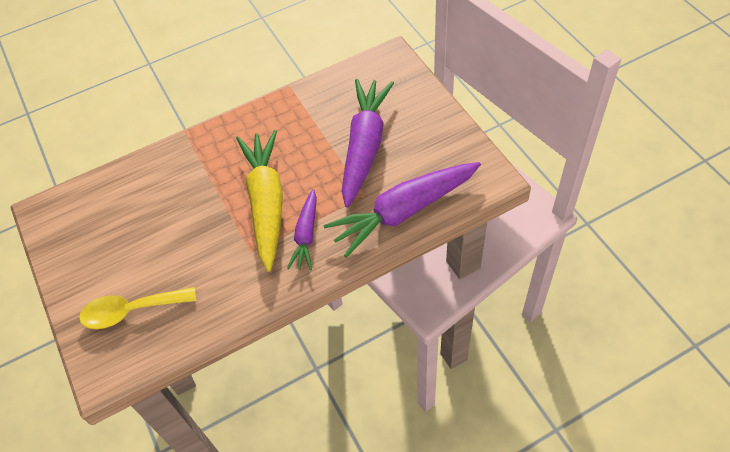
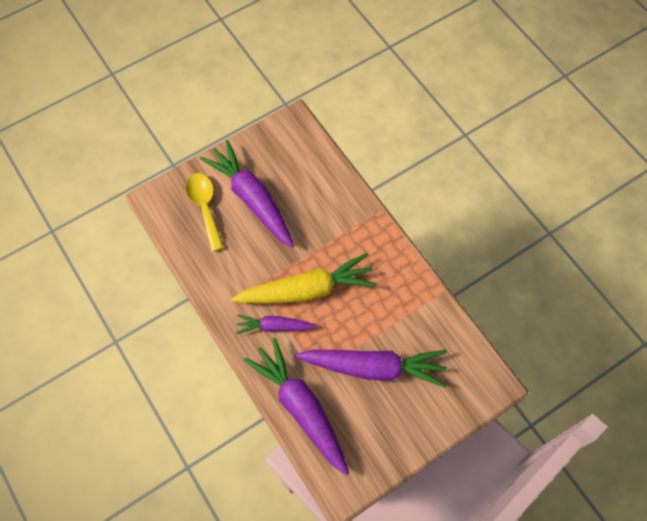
camera: 80 degrees right, 10 degrees up
none -> purple carrot [200,140,294,247]

